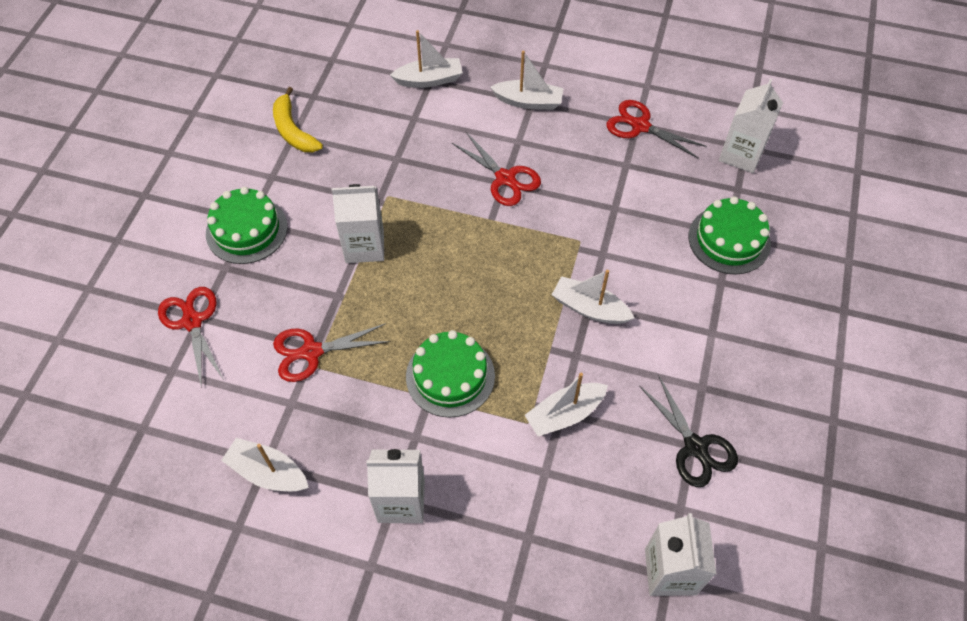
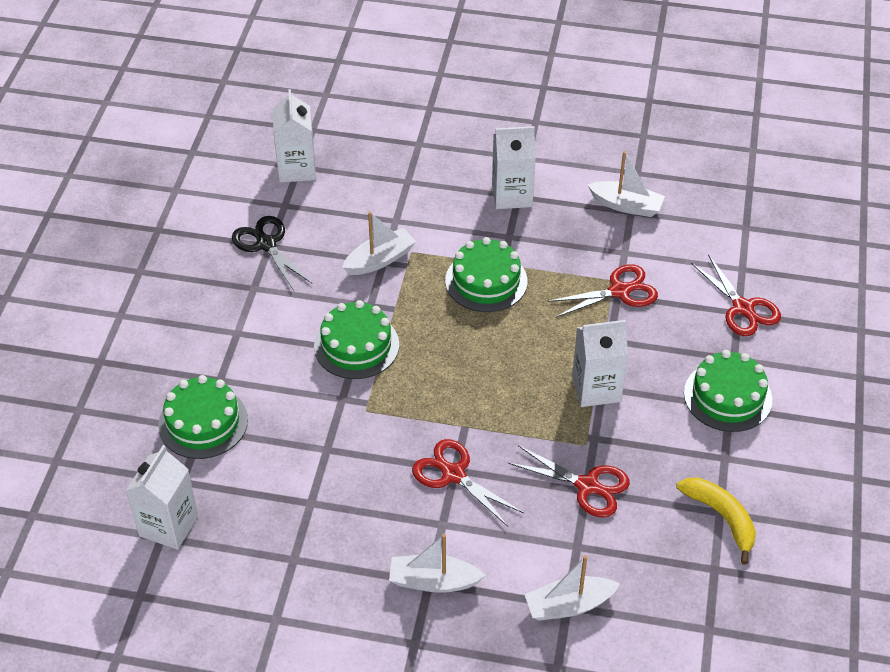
camera: 175 degrees right, 10 degrees down
white boat [552,270,634,324] -> green cake [314,300,399,379]
red scissors [606,100,706,159] -> red scissors moved to [508,445,630,518]

